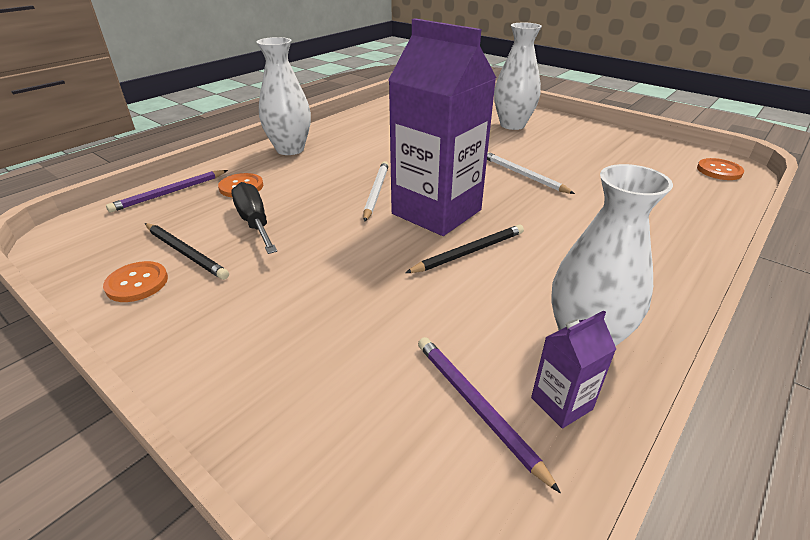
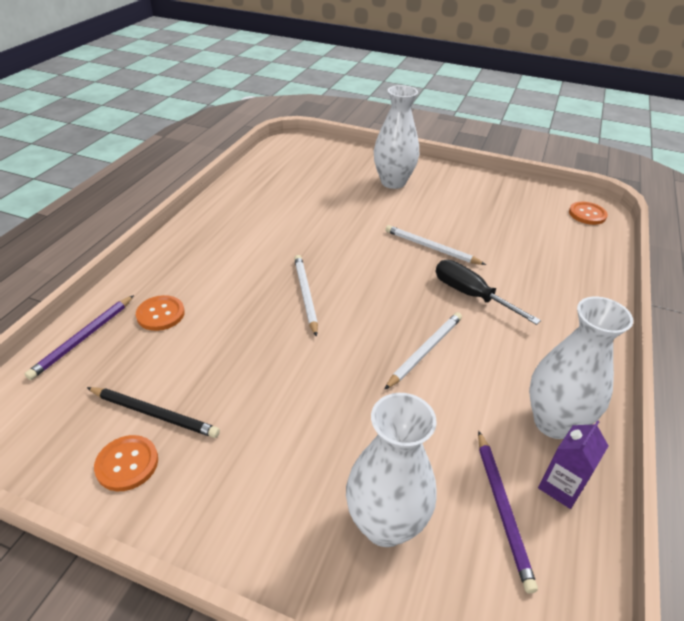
camera: 20 degrees left, 5 degrees up
black screwdriver [231,182,277,254] -> black screwdriver moved to [436,260,541,325]
white vase [257,37,311,155] -> white vase moved to [346,393,437,547]
purple carton [388,18,496,236] -> none
black pencil [405,225,524,273] -> white pencil [384,312,462,390]
purple pencil [418,337,561,493] -> purple pencil turned 135 degrees counterclockwise [478,431,538,594]

